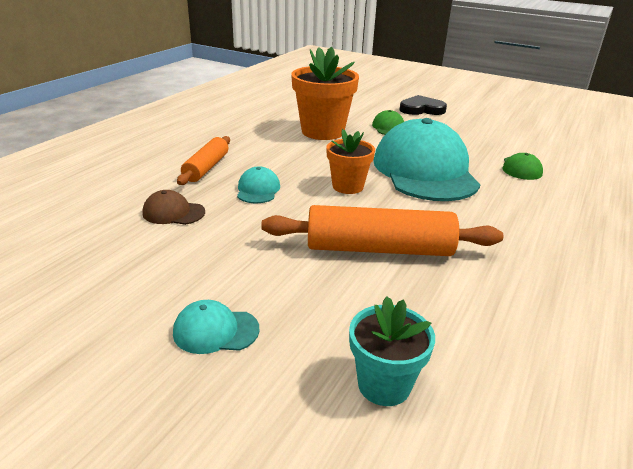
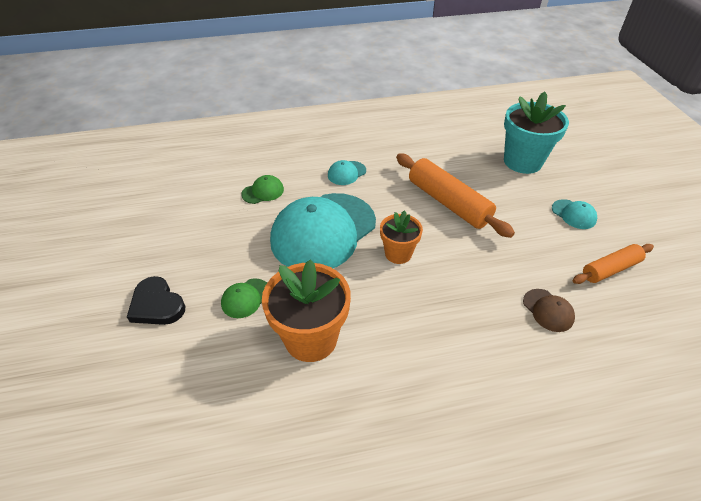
camera: 130 degrees left, 15 degrees up
orange rolling pin [177,136,230,185] -> orange rolling pin moved to [573,244,654,284]
turquoise cap [237,166,280,203] -> turquoise cap moved to [328,160,366,185]
turquoise flower pot [349,296,435,406] -> turquoise flower pot [504,92,569,174], size x1.69

